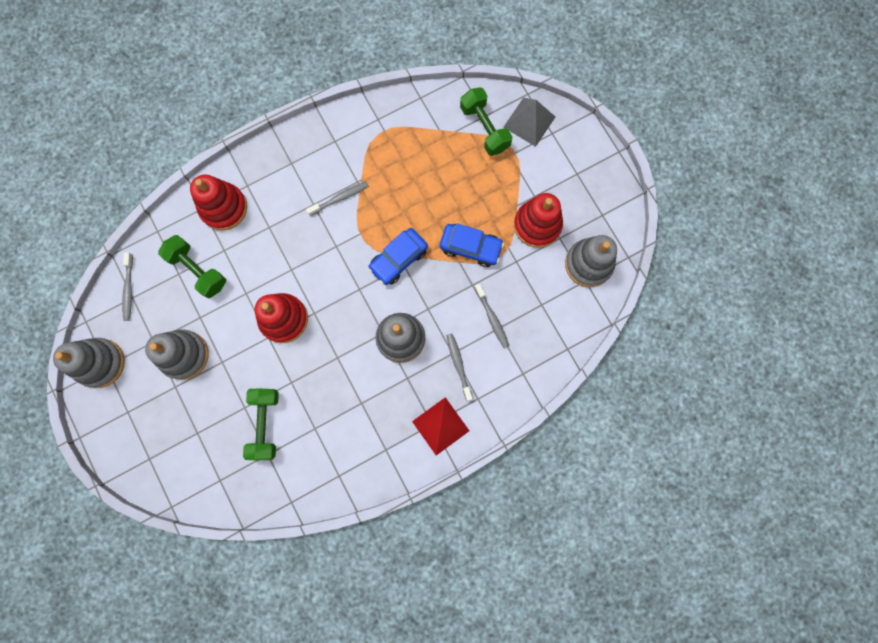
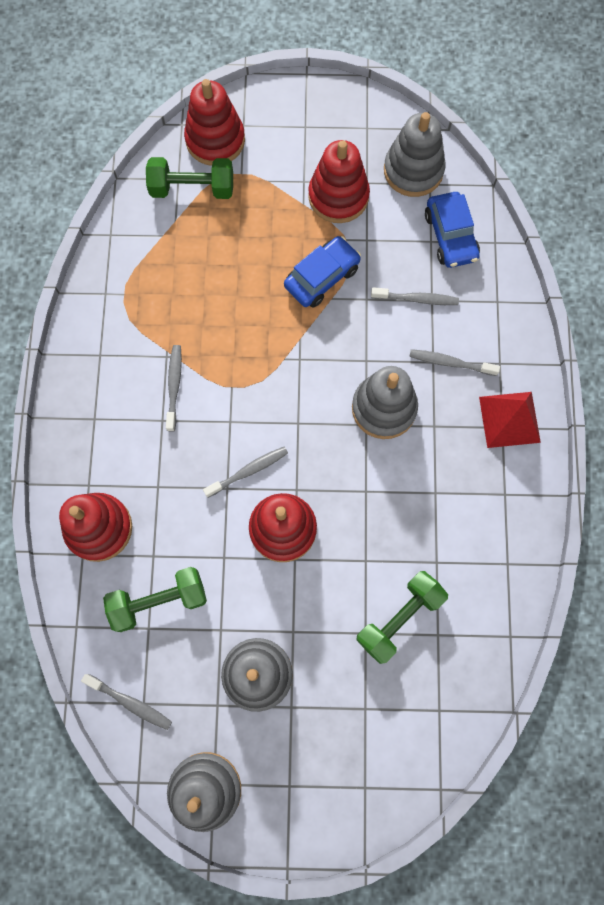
camera: 60 degrees left, 5 degrees down
green dumbbell [243,389,279,460] -> green dumbbell turned 75 degrees counterclockwise [356,571,448,664]
blue car [368,228,428,285] -> blue car moved to [425,192,480,268]
grey pyramid [504,98,555,147] -> red stacking toy [184,79,245,166]
none -> grey toothbrush [203,447,288,498]

